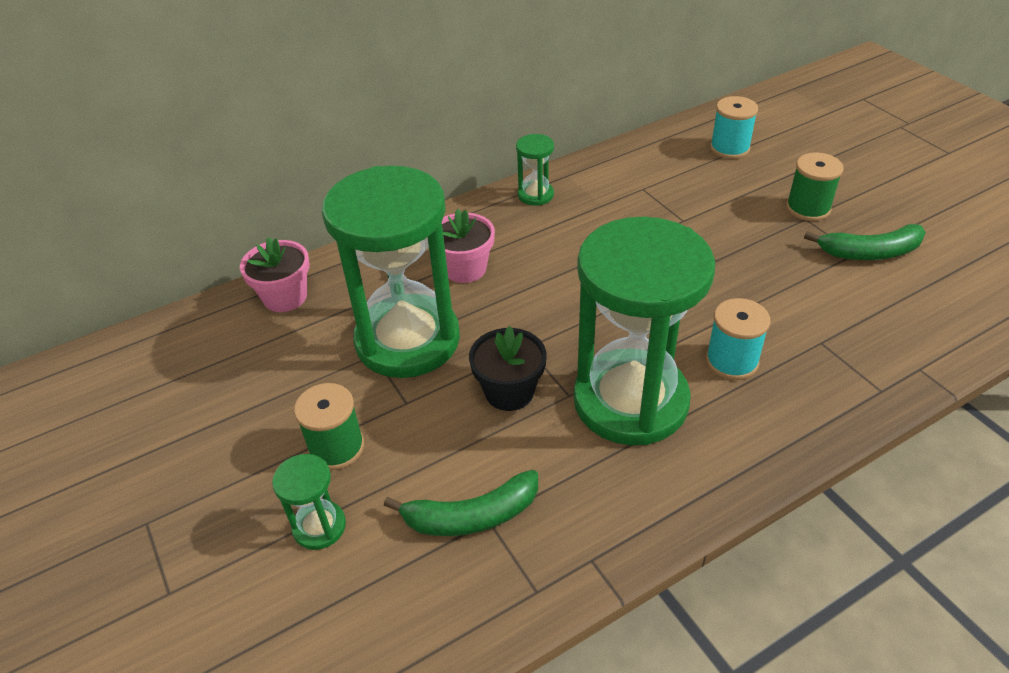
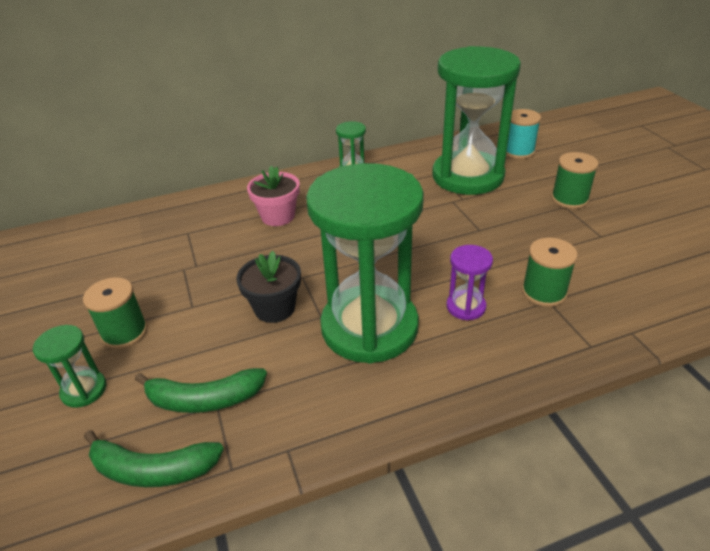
camera: 10 degrees right, 5 degrees down
pink flower pot [240,237,309,312] -> none
green hourglass [322,166,460,378] -> green hourglass moved to [432,46,521,195]
turquoise spool [706,298,770,380] -> purple hourglass [446,245,493,320]
green banana [804,224,926,260] -> green banana moved to [84,430,224,487]
none -> green spool [522,238,578,307]

